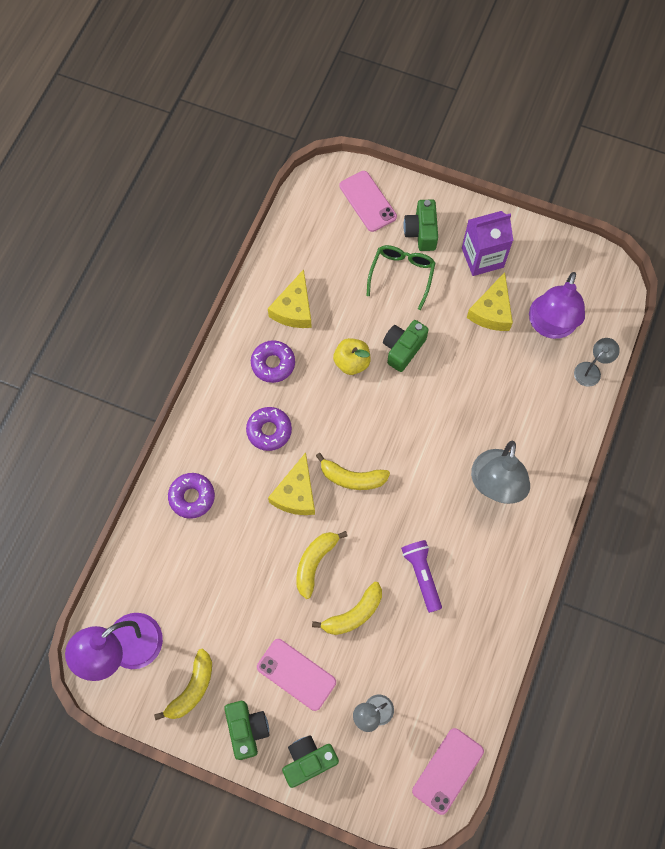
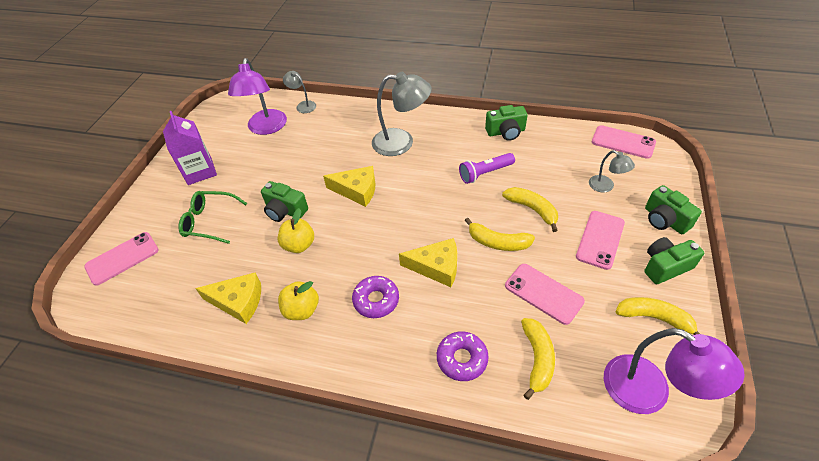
camera: 95 degrees left, 20 degrees down
purple donut [251,340,295,383] -> yellow apple [278,281,319,320]
yellow banana [316,453,390,490] -> yellow banana moved to [521,318,555,400]
green camera [403,199,438,251] -> green camera moved to [485,105,528,141]
yellow cheese [467,272,513,331] -> yellow cheese moved to [323,166,376,207]
purple lamp [529,272,585,339] -> purple lamp turned 75 degrees clockwise [228,58,287,135]
none -> pink phone [505,264,585,325]

